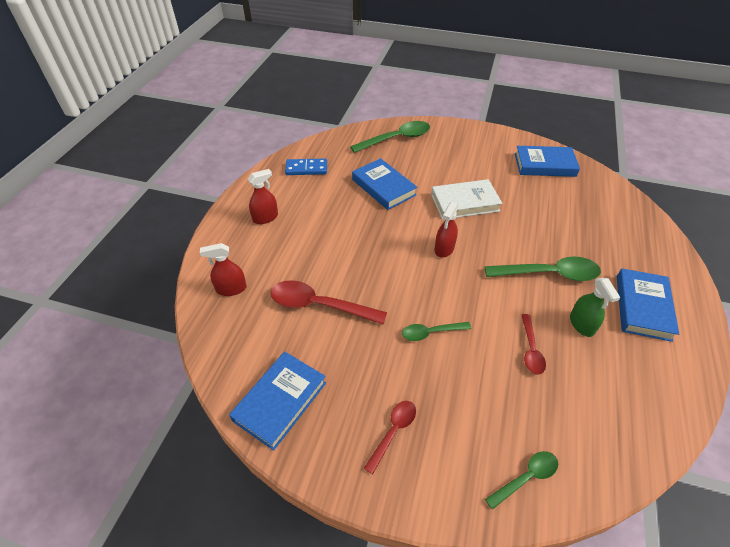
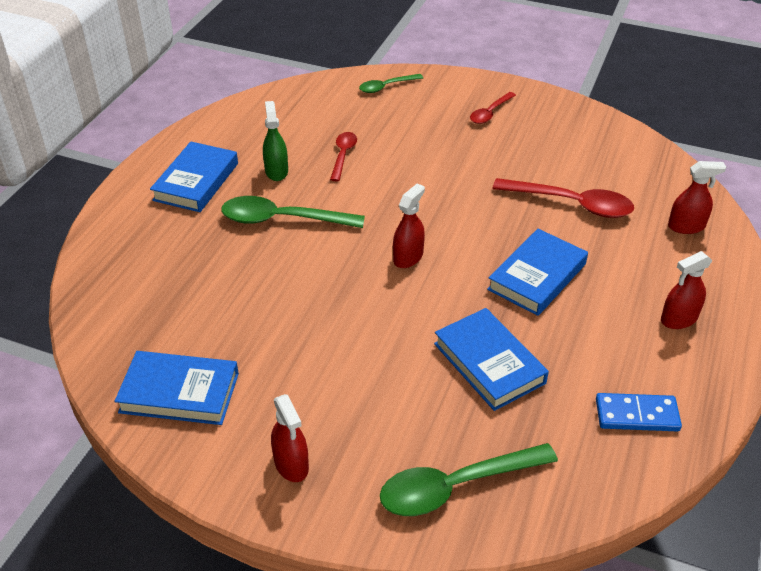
camera: 175 degrees left, 5 degrees down
blue book [229,352,326,451] -> blue book moved to [487,229,588,316]
green spoon [402,322,471,341] -> none
white book [431,179,502,220] -> none
none -> red spray bottle [271,394,309,482]

